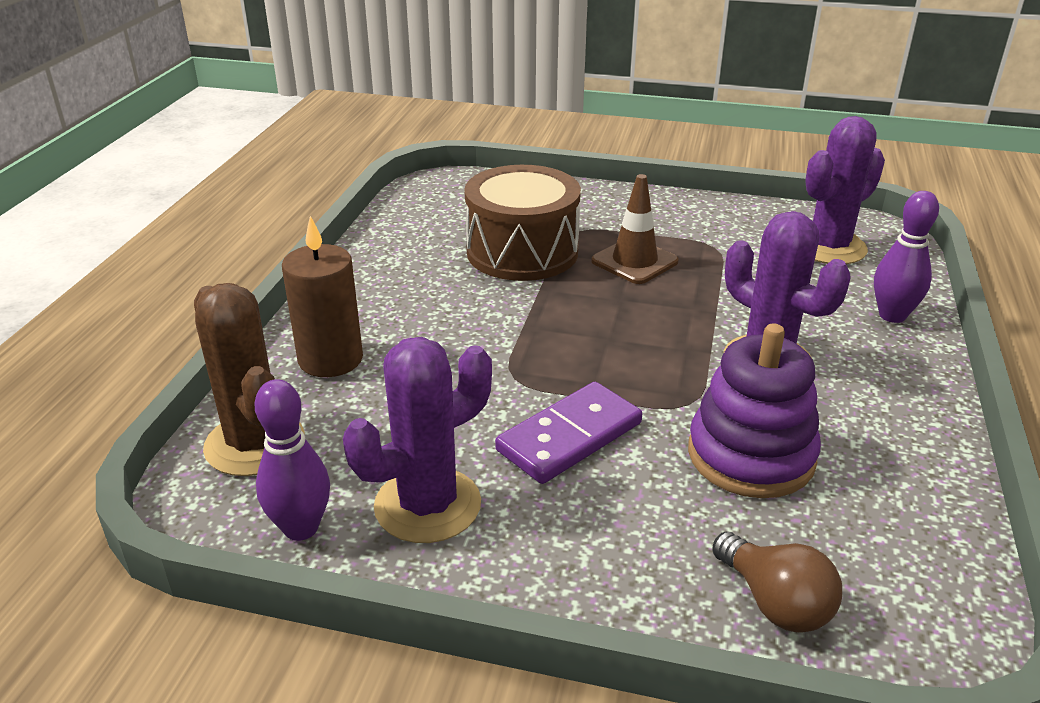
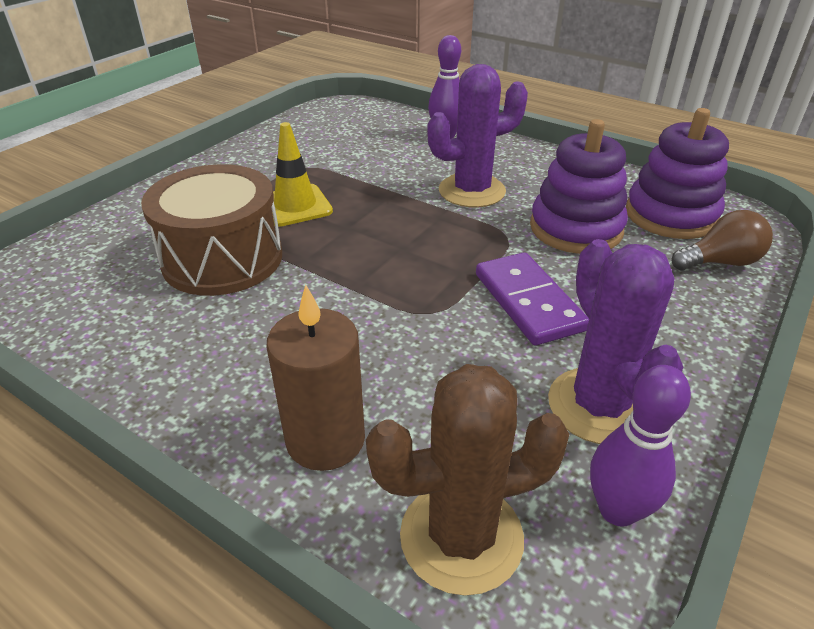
camera: 70 degrees left, 5 degrees up
brown traffic cone [591,174,679,284] -> yellow traffic cone [272,122,333,227]
purple cactus [805,116,885,264] -> none
none -> purple stacking toy [626,108,729,239]

